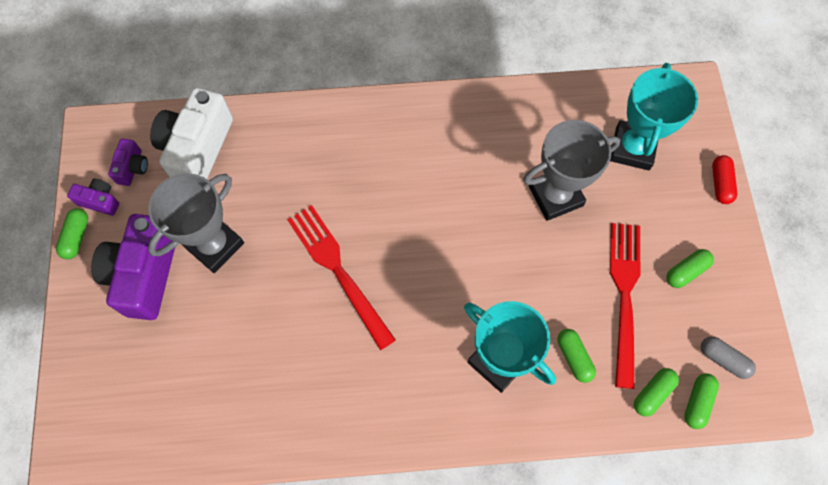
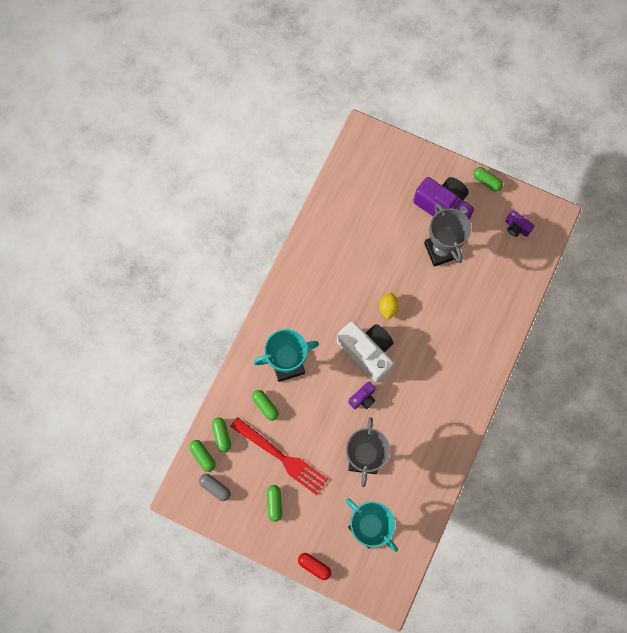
camera: 120 degrees right, 5 degrees up
purple camera [67,178,119,216] -> purple camera moved to [348,381,376,409]
white camera [150,88,233,179] -> white camera moved to [337,321,394,382]
red fork [287,205,396,350] -> yellow lemon [379,292,399,320]
green capsule [557,329,596,383] -> green capsule turned 45 degrees clockwise [252,390,279,421]
grey capsule [701,336,756,379] -> grey capsule turned 60 degrees clockwise [199,474,231,501]

